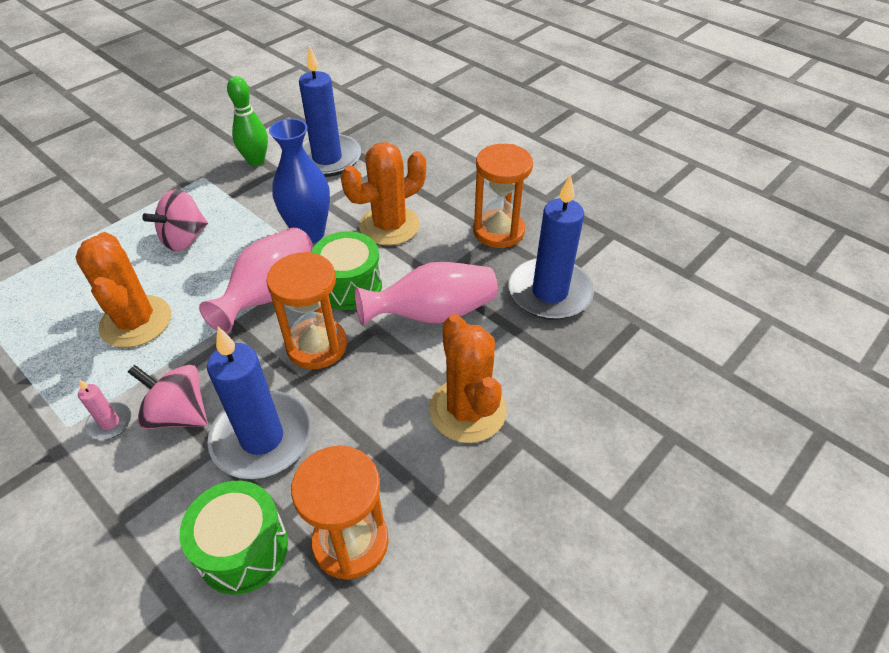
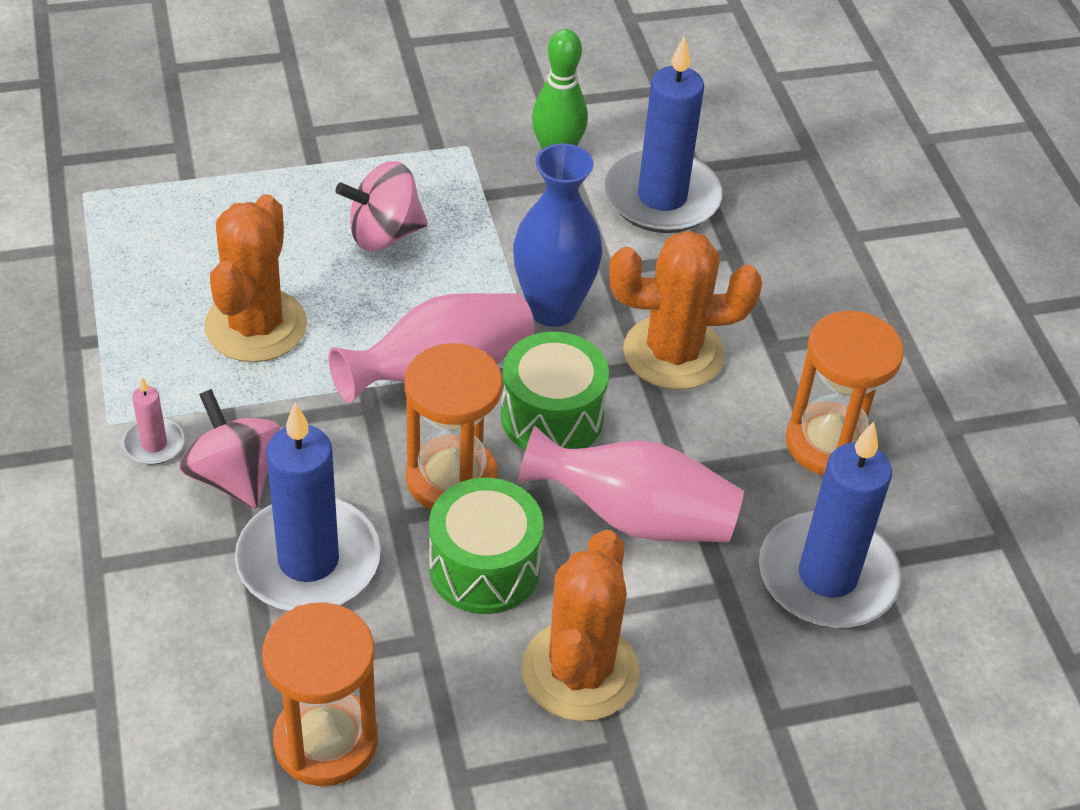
camera: 30 degrees right, 0 degrees up
green drum [179,481,288,594] -> green drum moved to [429,478,544,614]

